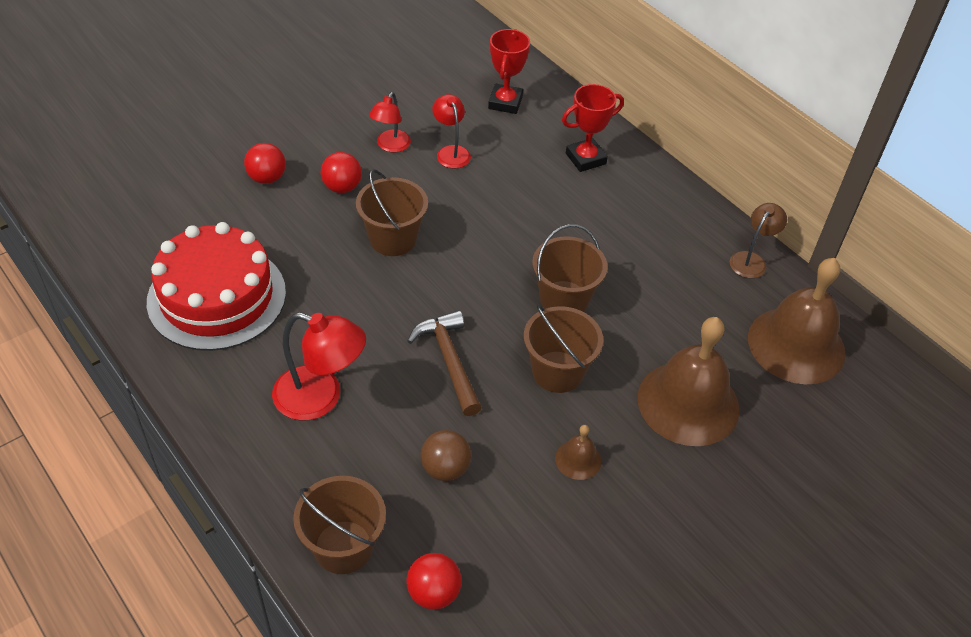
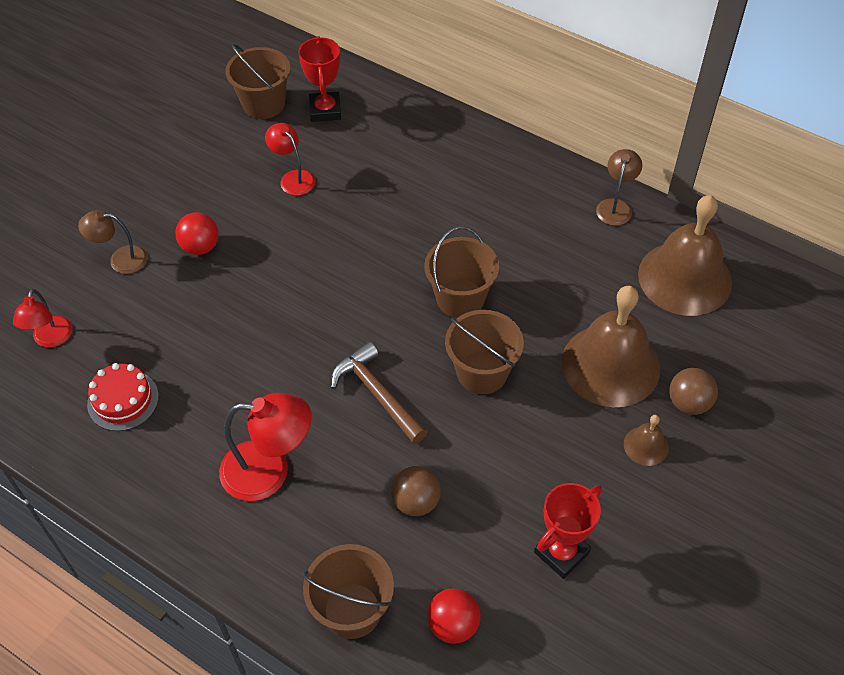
camera: 15 degrees left, 5 degrees up
red cake [147,222,286,351] -> red cake [87,363,159,431], size x0.50
red ball [244,143,286,184] -> brown lamp [78,210,147,274]
brown bucket [356,169,428,256] -> brown bucket moved to [225,44,290,119]
red lamp [369,92,411,152] -> red lamp moved to [13,289,72,348]
brown bell [555,425,601,480] -> brown bell moved to [624,415,669,466]
red trophy [562,84,624,172] -> red trophy moved to [534,483,602,579]
none -> brown ball [669,368,718,415]

